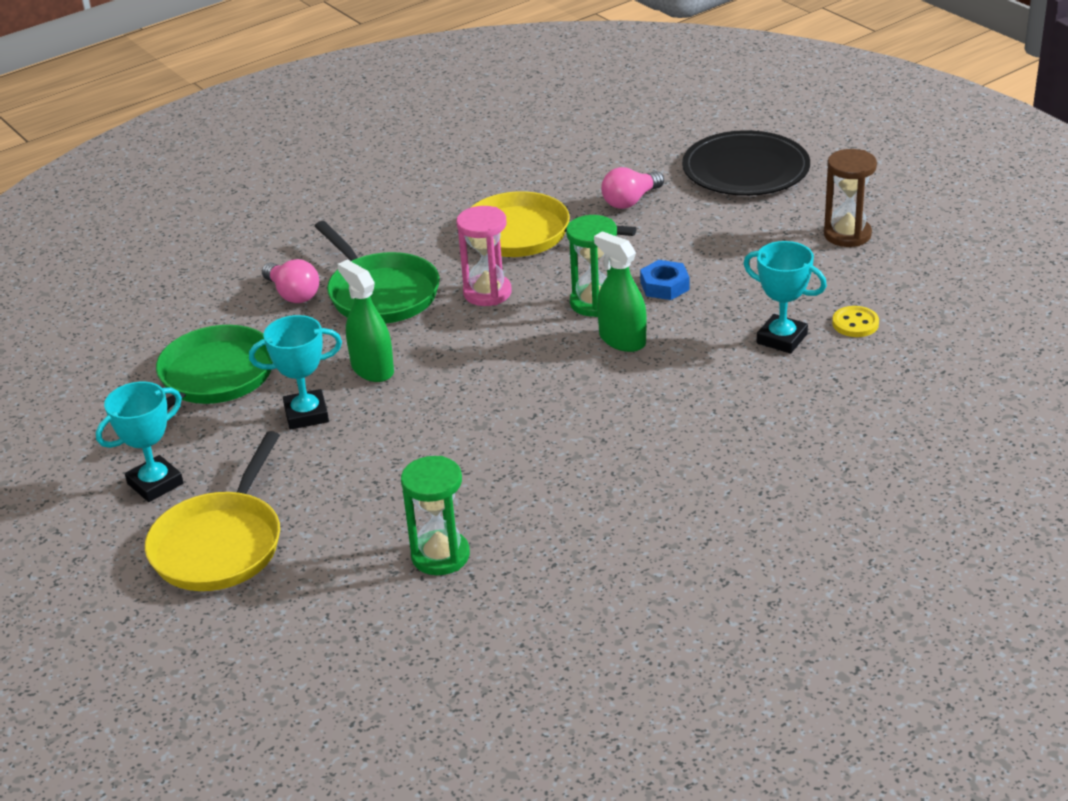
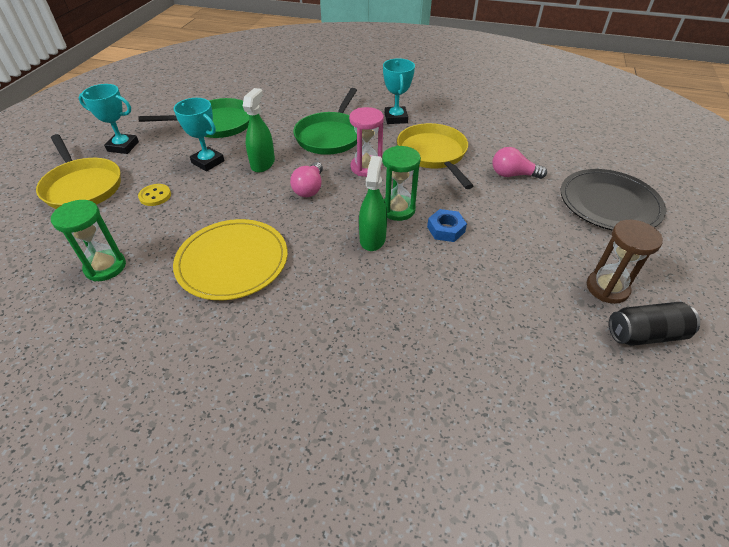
camera: 50 degrees right, 10 degrees up
yellow pan [145,431,280,591] -> yellow pan turned 105 degrees counterclockwise [36,134,121,209]
pink light bulb [262,259,319,303] -> pink light bulb moved to [290,162,323,197]
turquoise trophy [743,241,827,354] -> turquoise trophy moved to [383,58,415,124]
yellow button [832,306,879,337] -> yellow button moved to [138,184,171,206]
none -> yellow plate [173,219,288,300]
none -> black can [609,302,700,346]

